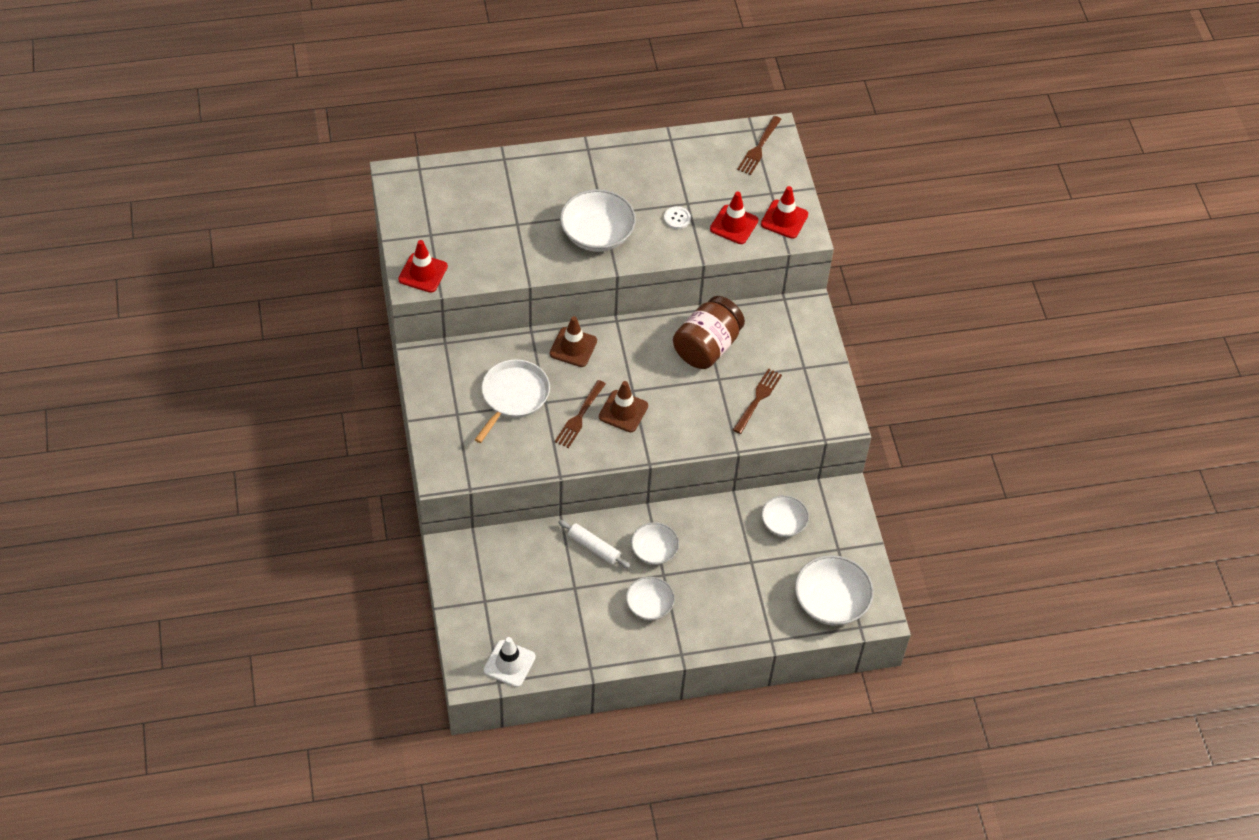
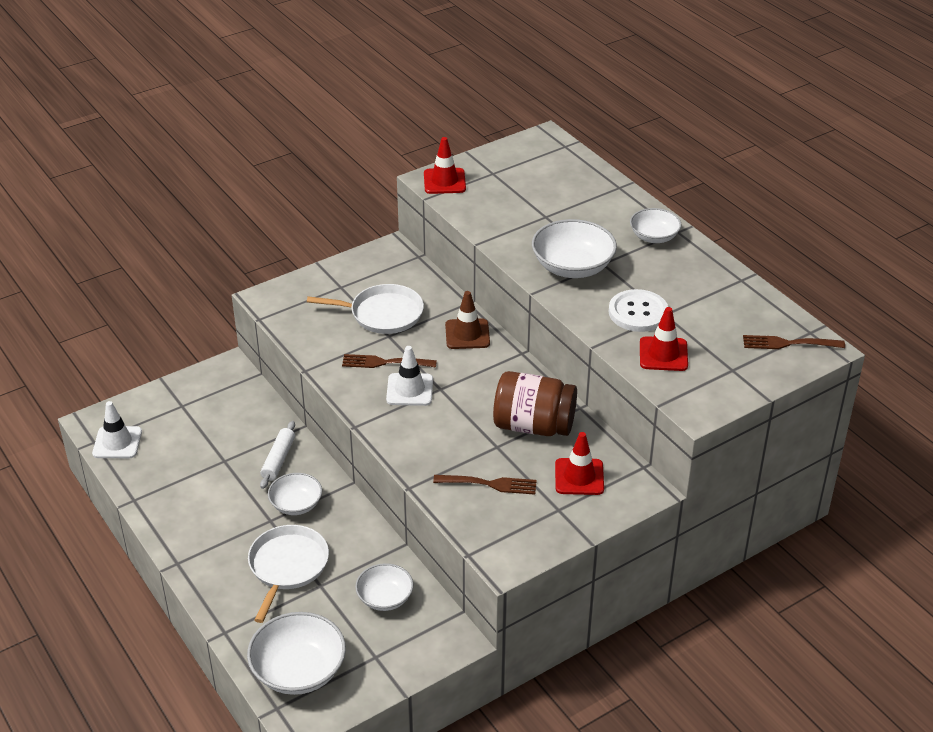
camera: 70 degrees right, 15 degrees down
brown traffic cone [599,381,648,432] -> white traffic cone [386,346,433,406]
white bowl [626,577,675,620] -> white bowl moved to [630,208,681,243]
white button [664,206,691,229] -> white button [609,289,668,332], size x1.89
red traffic cone [761,186,808,239] -> red traffic cone moved to [555,432,604,495]
none -> white pan [248,525,329,623]

